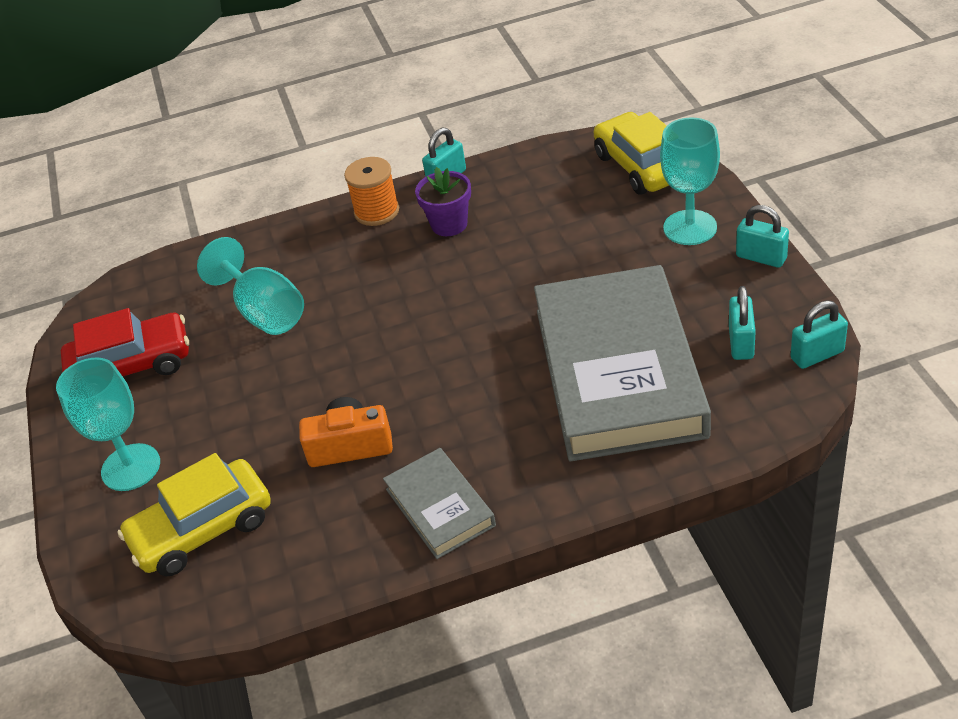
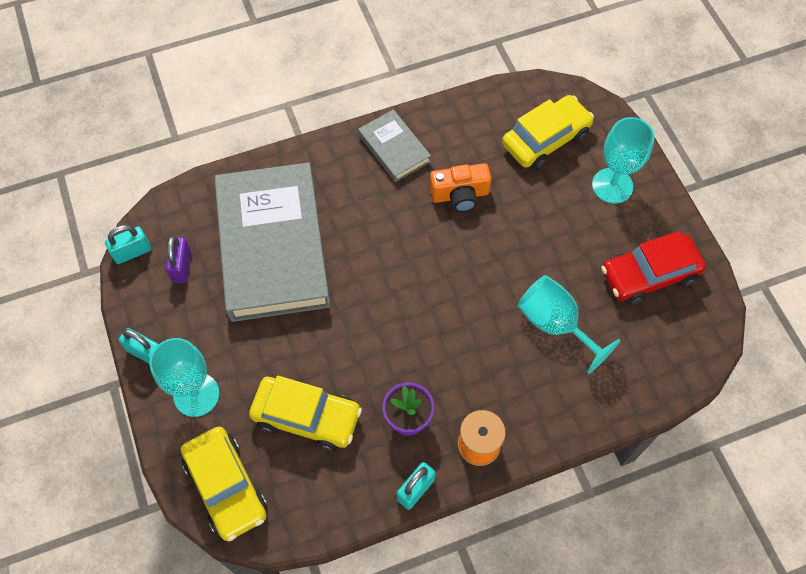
camera: 170 degrees right, 20 degrees up
turquoise padlock [729,286,756,360] -> purple padlock [166,236,191,283]
none -> yellow car [249,376,362,451]

